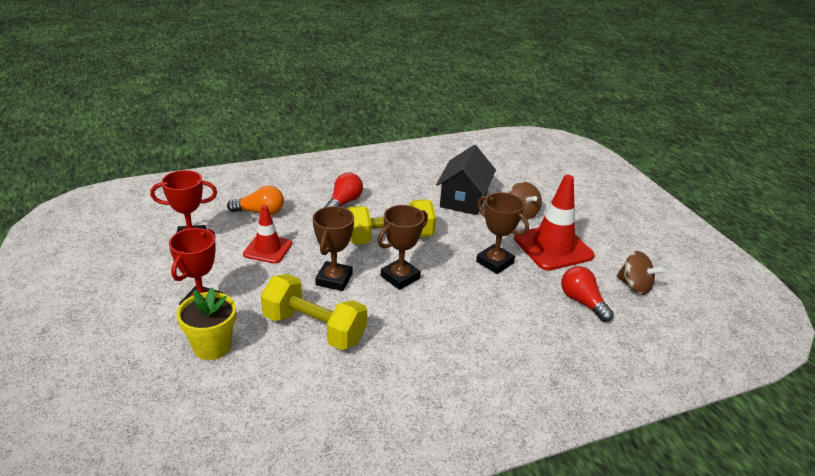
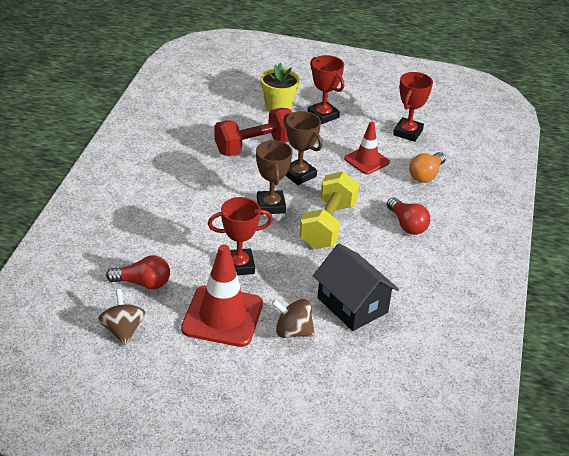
camera: 125 degrees right, 5 degrees up
yellow dumbbell [261,274,367,350] -> red dumbbell [214,108,292,156]
brown trophy [476,192,529,274] -> red trophy [208,197,273,275]
brown spinning top [616,251,665,295] -> brown spinning top turned 90 degrees clockwise [98,289,146,346]

